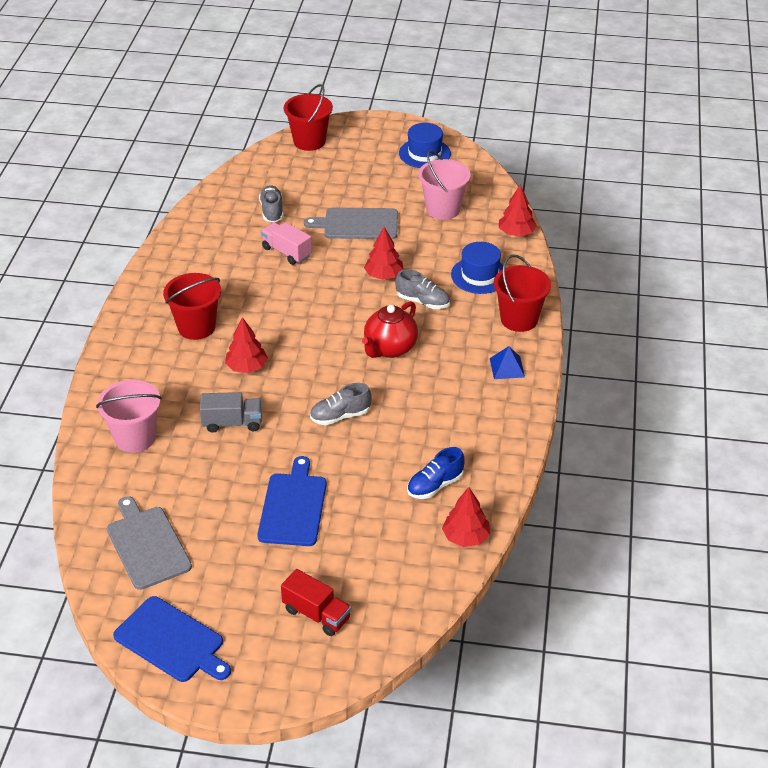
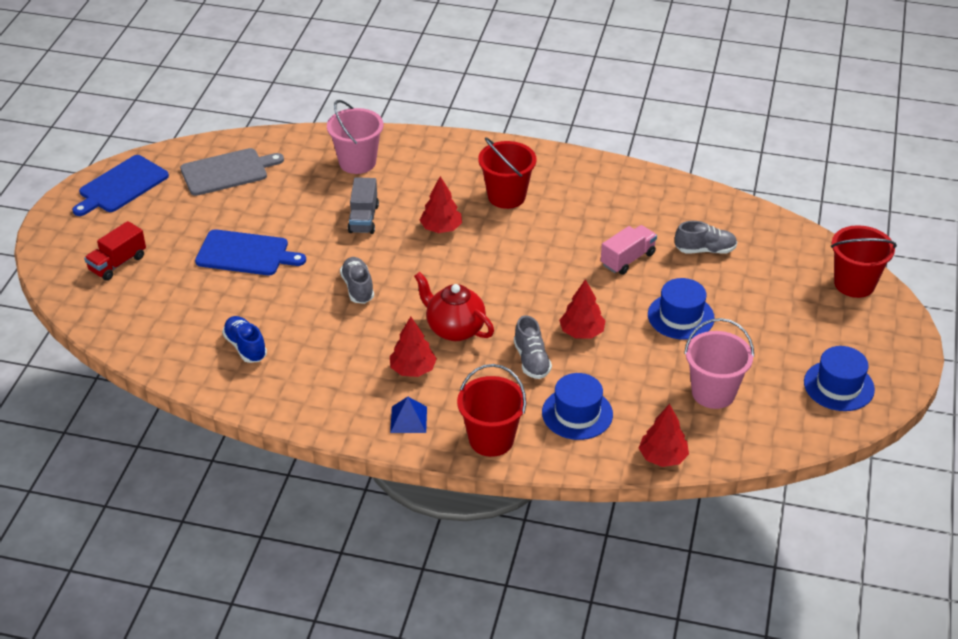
camera: 95 degrees right, 0 degrees up
grey cutting board [304,208,398,239] -> blue hat [648,278,715,340]
grey shoe [395,269,450,309] -> grey shoe turned 45 degrees counterclockwise [514,315,552,379]
red tree [442,487,490,547] -> red tree moved to [390,317,437,377]

